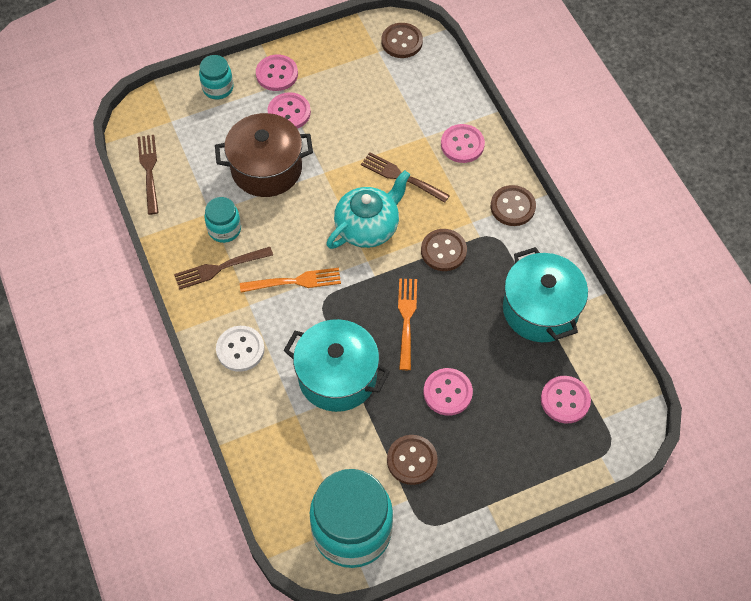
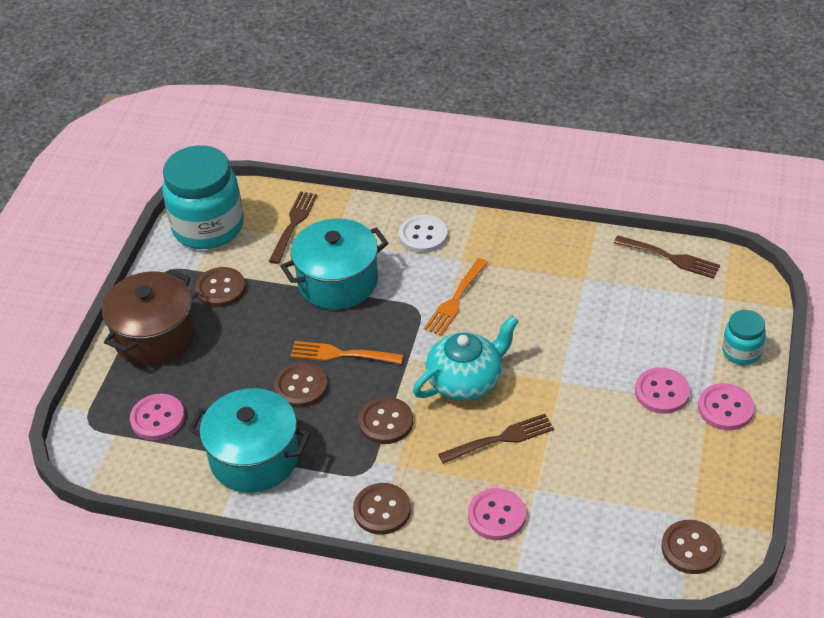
camera: 130 degrees right, 15 degrees down
brown fork [174,247,273,290] -> brown fork moved to [269,191,318,264]
turquoise jar [204,197,241,243] -> none
brown pot [215,113,313,197] -> brown pot moved to [102,269,196,366]
turquoise teapot [326,170,410,249] -> turquoise teapot turned 120 degrees counterclockwise [413,316,519,401]
orange fork [398,278,417,370] -> orange fork turned 150 degrees clockwise [290,341,403,364]
pink button [424,368,473,416] -> none
none -> brown button [274,363,328,408]

